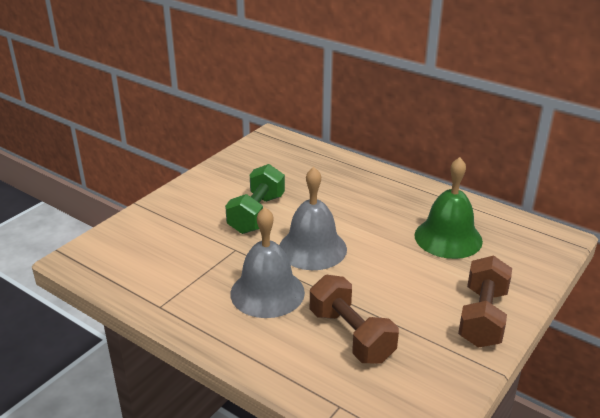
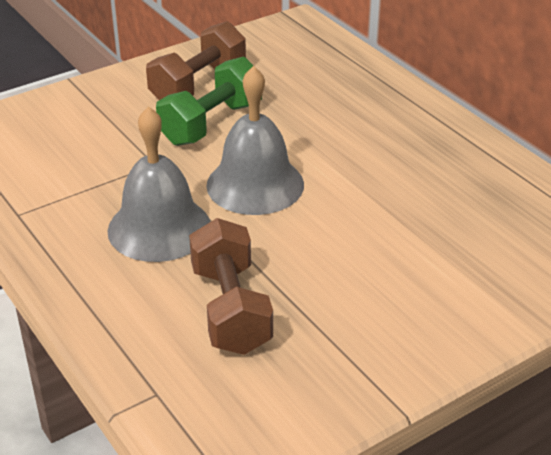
camera: 20 degrees right, 5 degrees up
green bell [414,157,483,259] -> none
brown dumbbell [458,255,512,348] -> brown dumbbell moved to [146,21,246,100]

